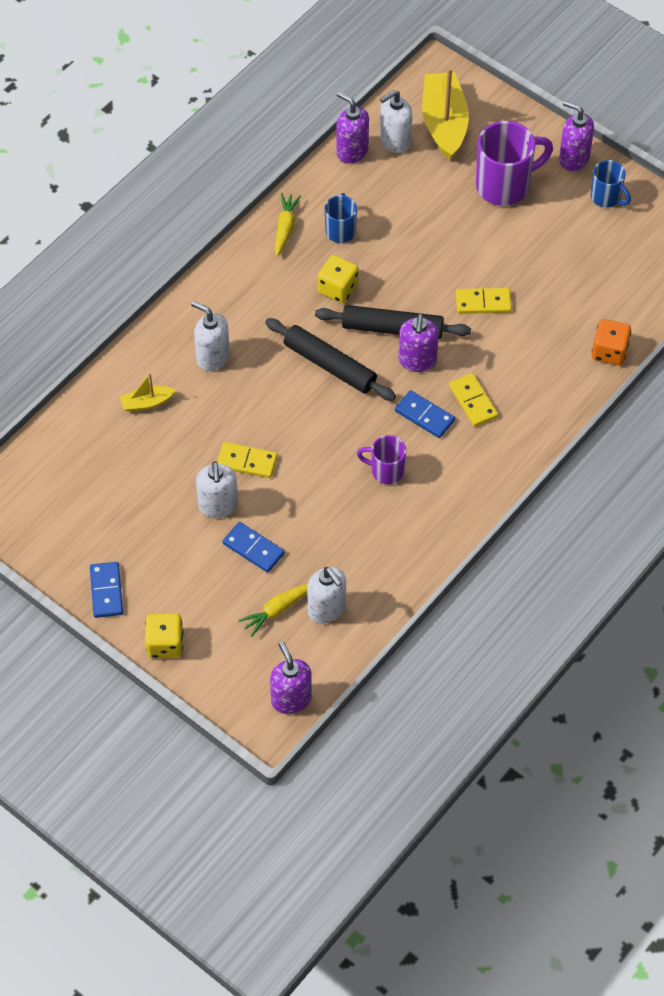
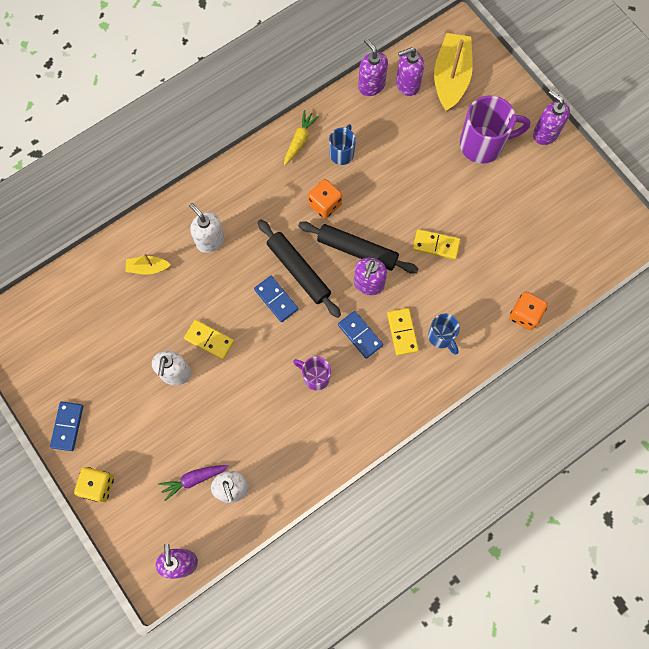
camera: 15 degrees right, 15 degrees up
blue domino [223,522,285,573] -> blue domino moved to [254,276,298,322]
yellow carrot [238,584,308,637] -> purple carrot [158,465,229,501]
yellow dice [318,255,359,303] -> orange dice [308,179,342,219]
white soap dispenser [380,90,412,153] -> purple soap dispenser [396,47,424,96]
blue mug [591,160,631,208] -> blue mug moved to [428,314,460,355]

